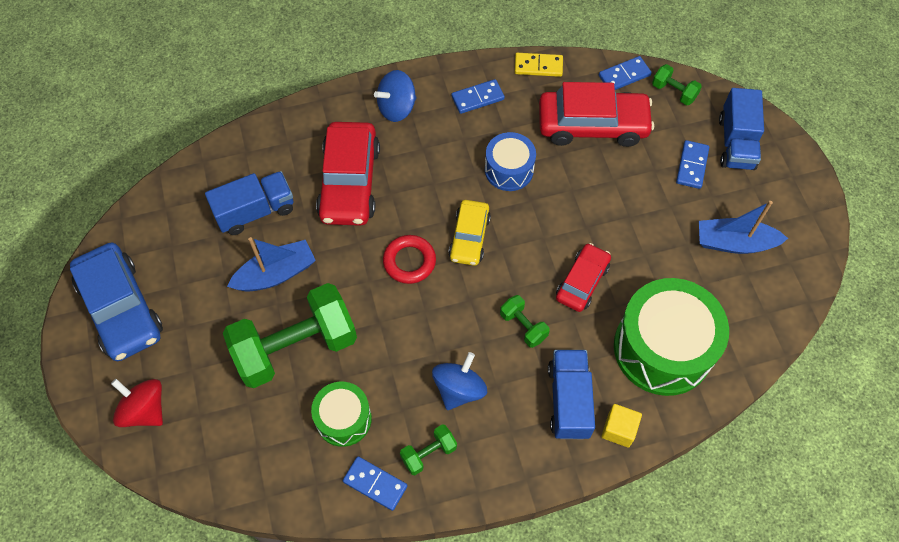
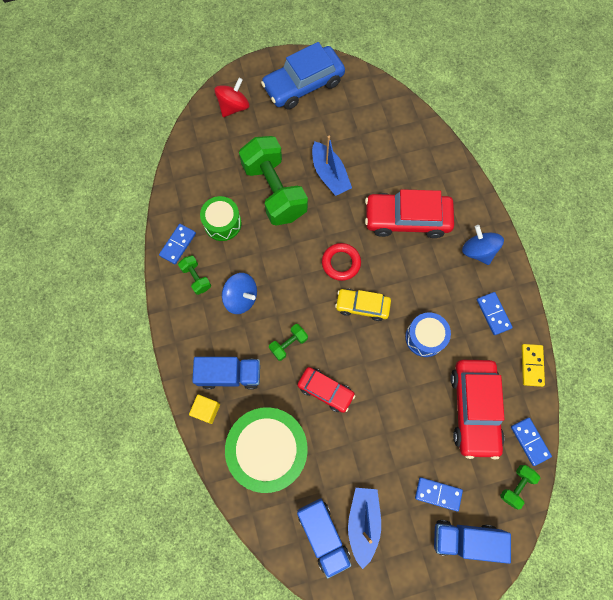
camera: 90 degrees right, 10 degrees up
blue truck [205,171,293,235] -> blue truck moved to [297,498,351,579]

